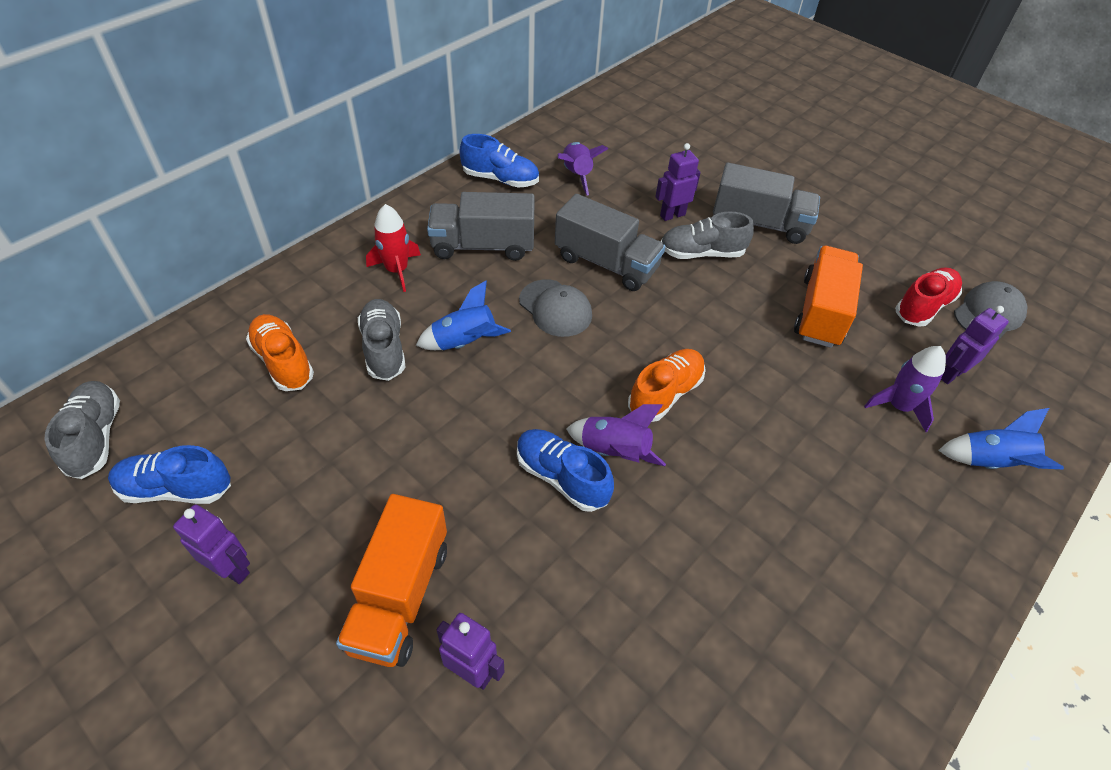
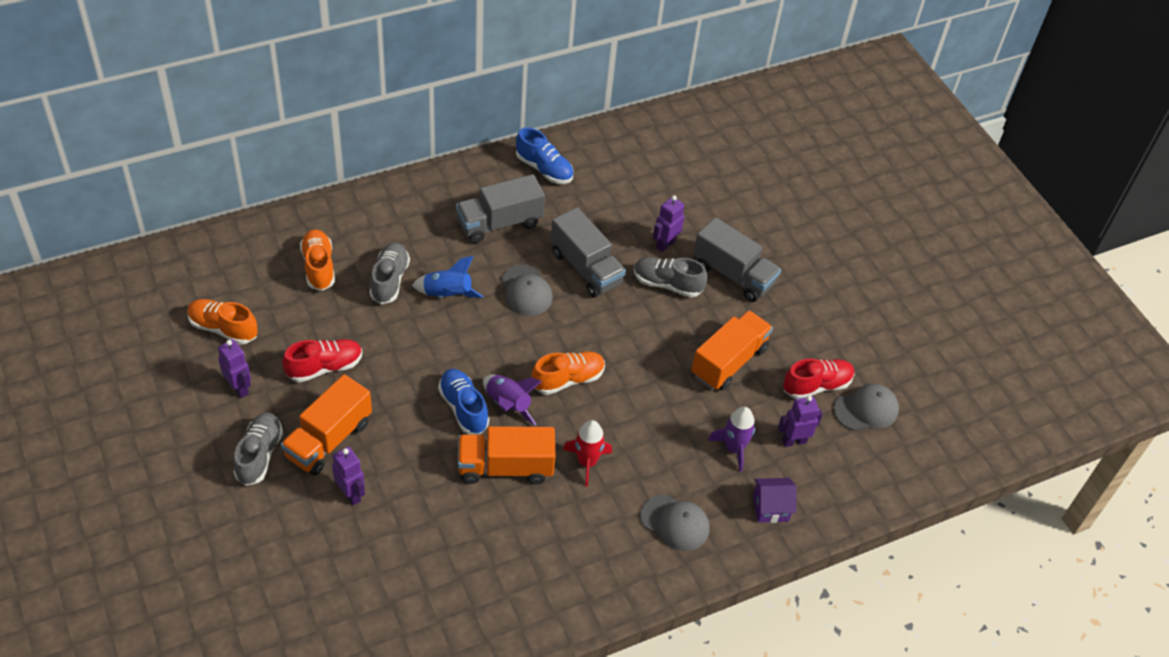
camera: 20 degrees right, 0 degrees up
grey shoe [44,381,120,479] -> grey shoe moved to [234,413,283,486]
blue shoe [108,445,231,504] -> orange shoe [187,299,258,344]
red rocket [366,204,421,292] -> red rocket moved to [563,420,612,487]
grey truck [427,192,535,261] -> grey truck turned 45 degrees counterclockwise [456,174,545,243]
purple rocket [557,142,608,195] -> none
purple robot [655,143,701,221] -> purple robot turned 45 degrees counterclockwise [653,195,685,252]
blue rocket [938,408,1064,469] -> purple house [753,478,797,523]
none -> red shoe [282,339,362,382]
none -> orange truck [458,426,555,484]
none -> grey cap [640,494,710,551]

